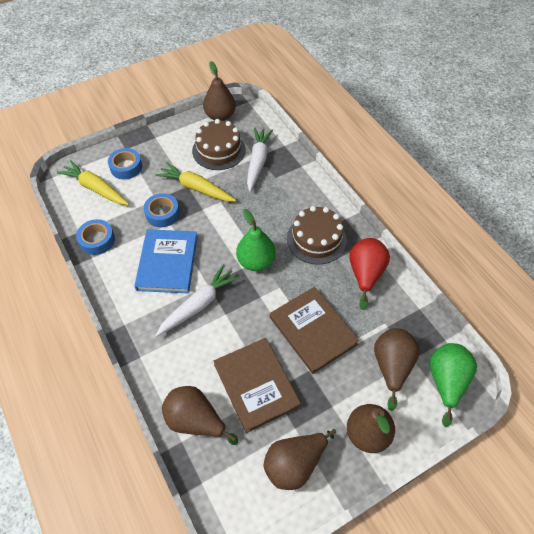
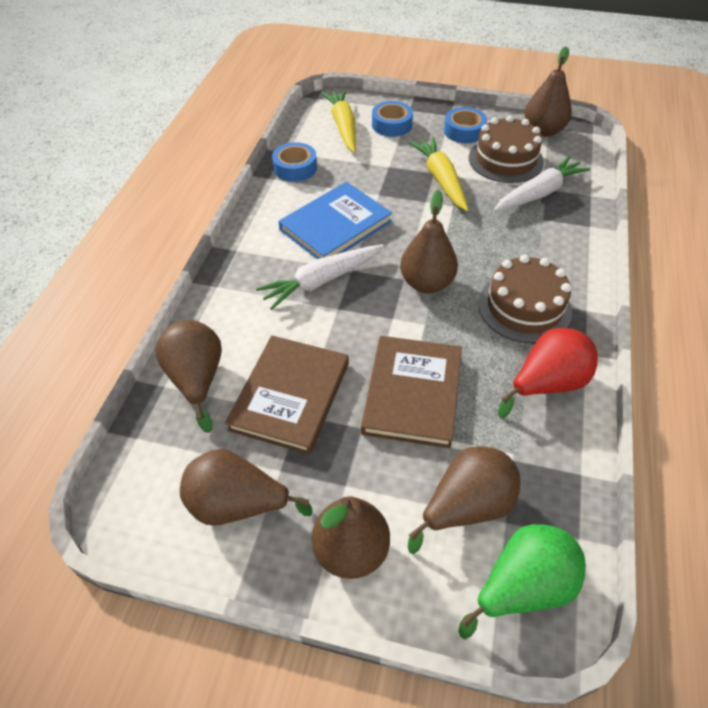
camera: 45 degrees right, 5 degrees down
blue tape [144,193,180,227] -> blue tape moved to [444,107,487,144]
white carrot [155,264,239,337] -> white carrot turned 150 degrees clockwise [256,244,384,310]
green pear [236,209,276,271] -> brown pear [400,190,458,293]

